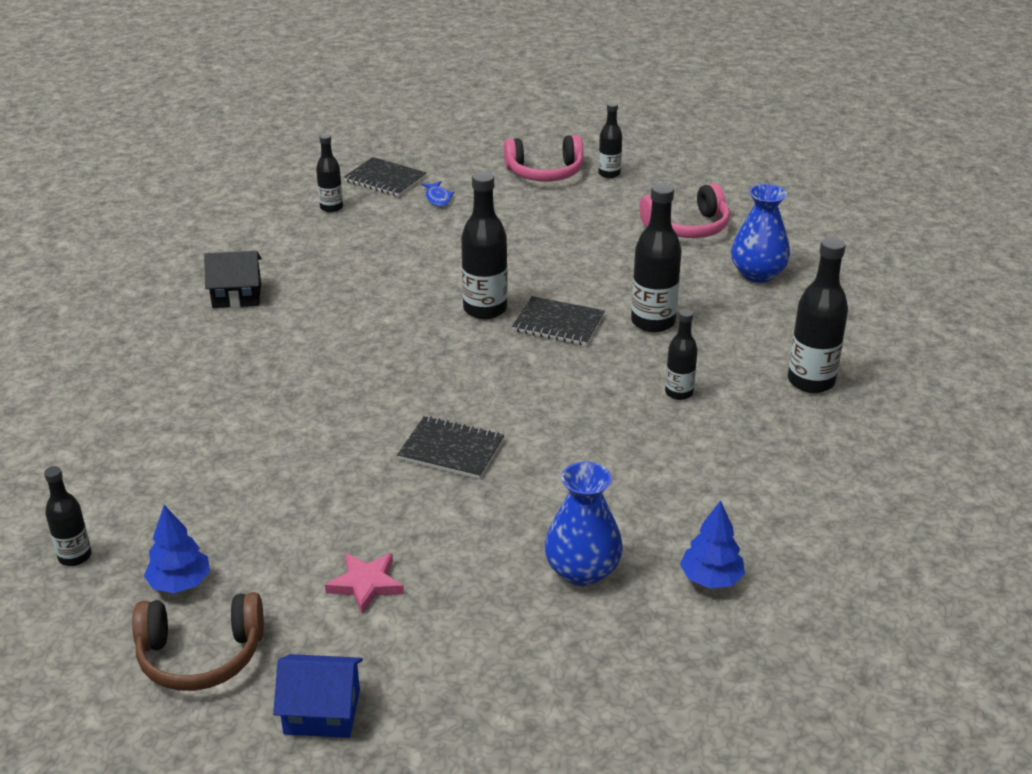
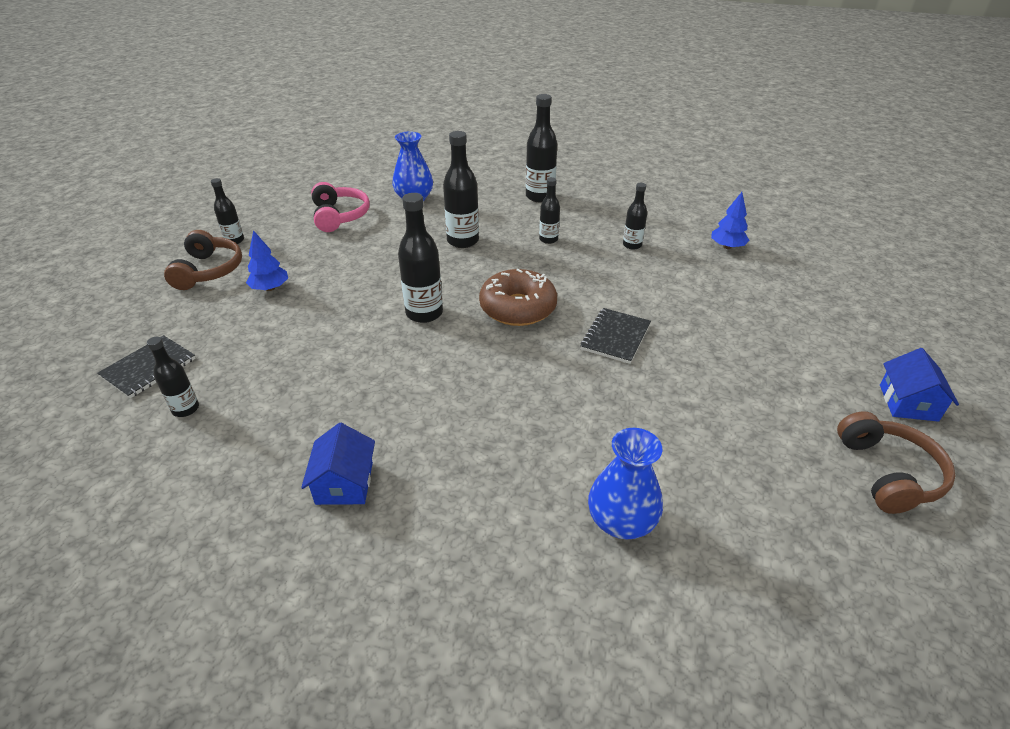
camera: 85 degrees left, 5 degrees up
black bottle [44,466,92,566] -> black bottle moved to [623,183,647,250]
blue tree [144,505,210,593] -> blue tree moved to [246,230,288,291]
black house [204,251,262,308] -> blue house [301,423,375,505]
pink star [325,553,404,614] -> none
blue fish [421,181,454,207] -> none
pink headphones [504,135,583,181] -> brown headphones [164,230,242,290]
black notebook [512,296,605,346] -> none
blue vase [545,462,623,586] -> blue vase moved to [588,428,663,539]
none -> brown donut [479,269,557,326]

